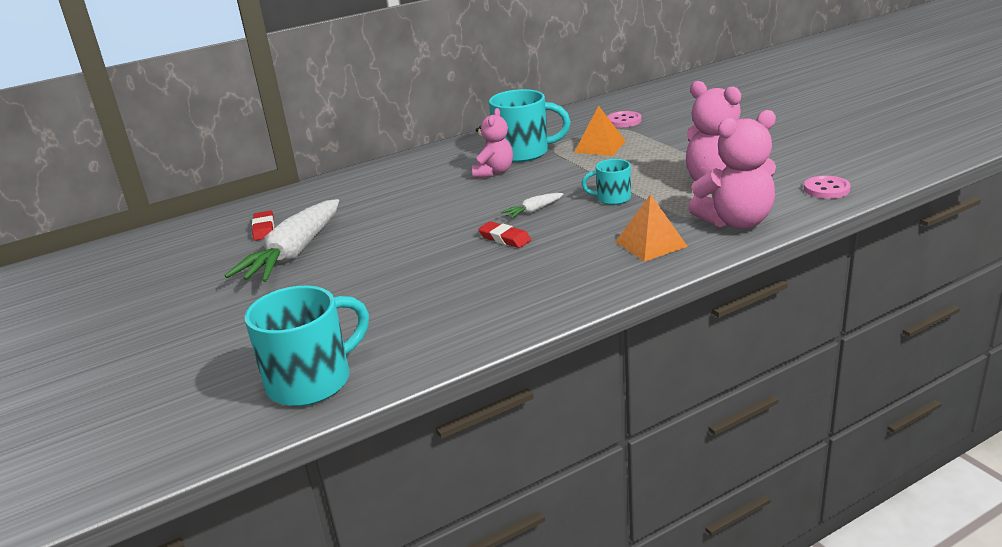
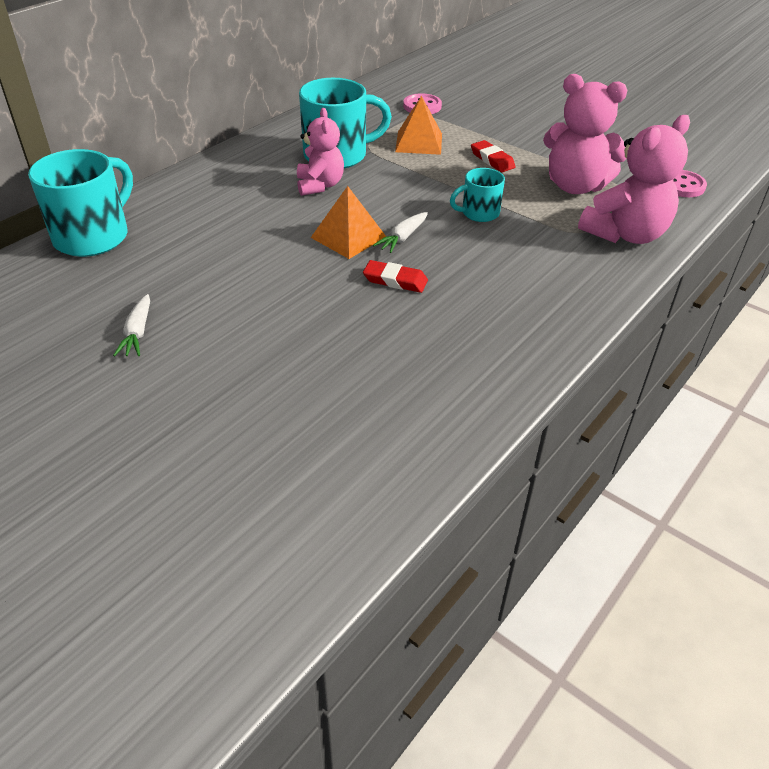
camera: 25 degrees left, 15 degrees up
white carrot [225,199,339,282] -> white carrot [113,294,150,356], size x0.43
turquoise mug [244,286,369,406] -> turquoise mug moved to [28,149,133,257]
red eraser [252,211,274,241] -> red eraser moved to [471,140,516,172]
orange pyramid [615,194,688,262] -> orange pyramid moved to [311,186,386,259]

